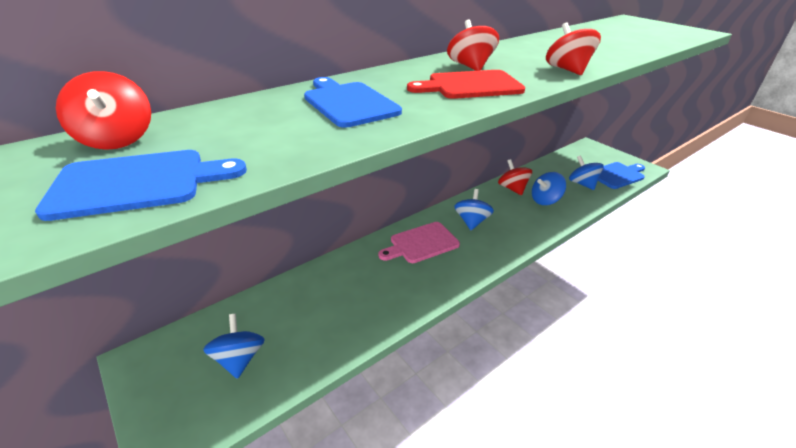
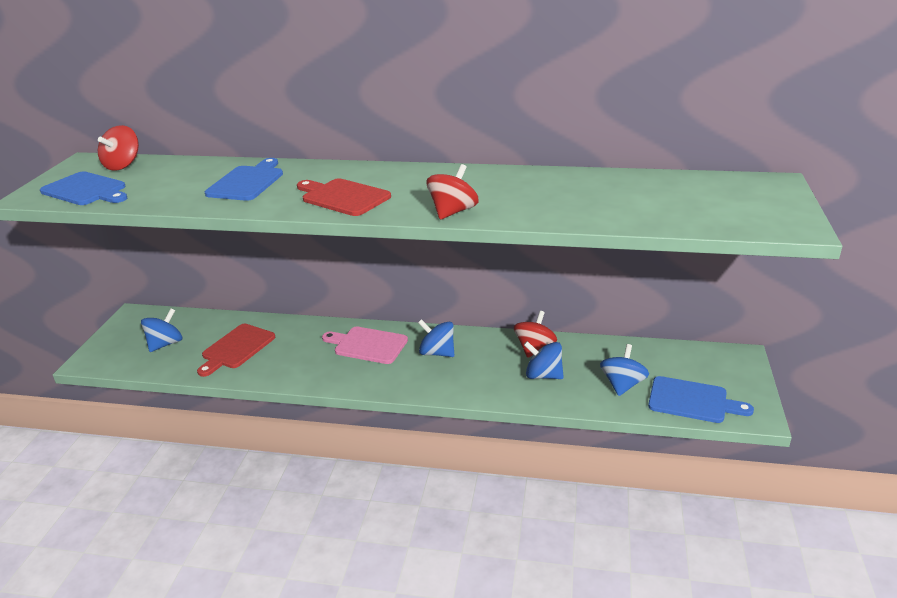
camera: 50 degrees right, 5 degrees down
red spinning top [447,20,499,71] -> none
blue spinning top [454,189,494,230] -> blue spinning top turned 120 degrees counterclockwise [418,319,454,357]
none -> red cutting board [197,324,275,377]

